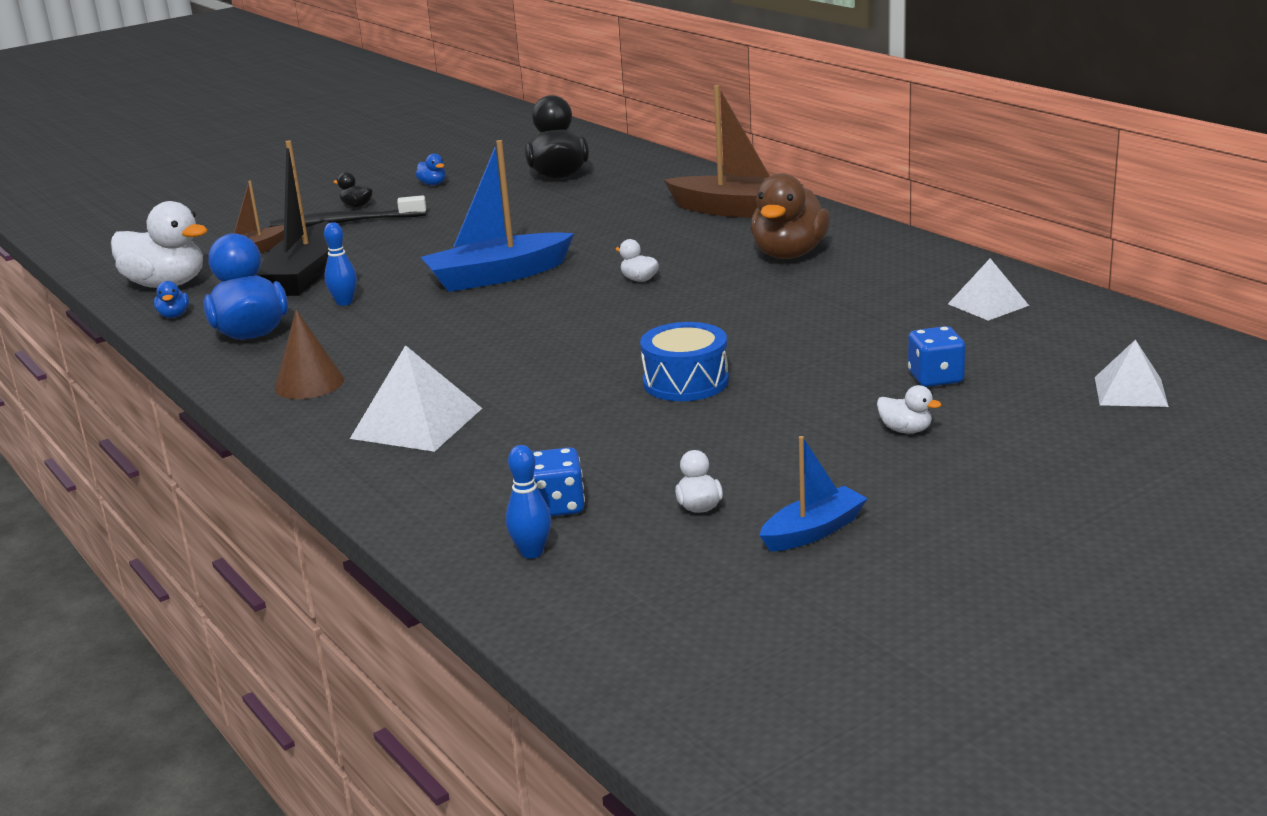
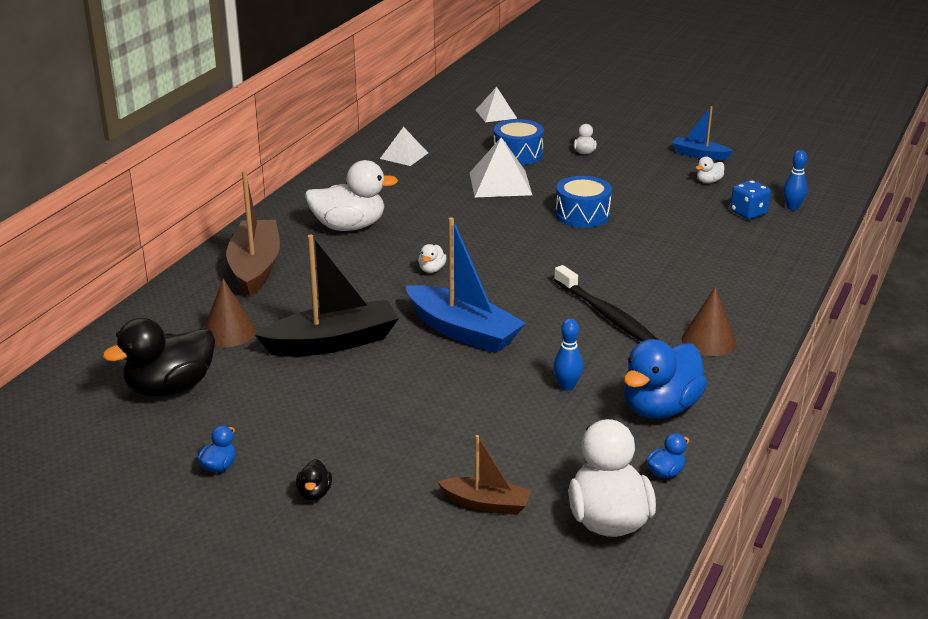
camera: 120 degrees left, 5 degrees up
black boat [256,140,329,296] -> black boat moved to [255,235,399,356]
black toothbrush [270,195,426,227] -> black toothbrush moved to [554,265,659,342]
white pyramid [350,345,482,452] -> white pyramid moved to [470,137,532,197]
brown duck [751,173,830,259] -> white duck [305,160,398,231]
blue dice [908,326,965,387] -> blue drum [494,119,544,165]
none -> brown cone [204,279,256,347]

